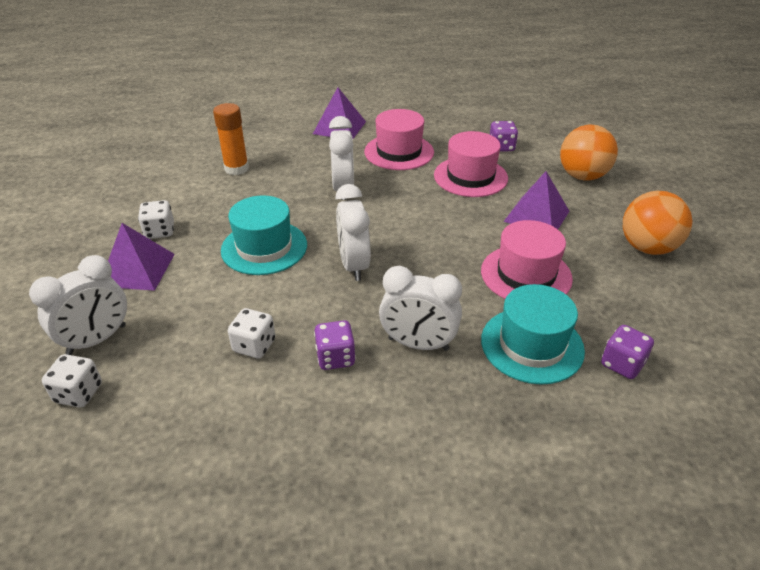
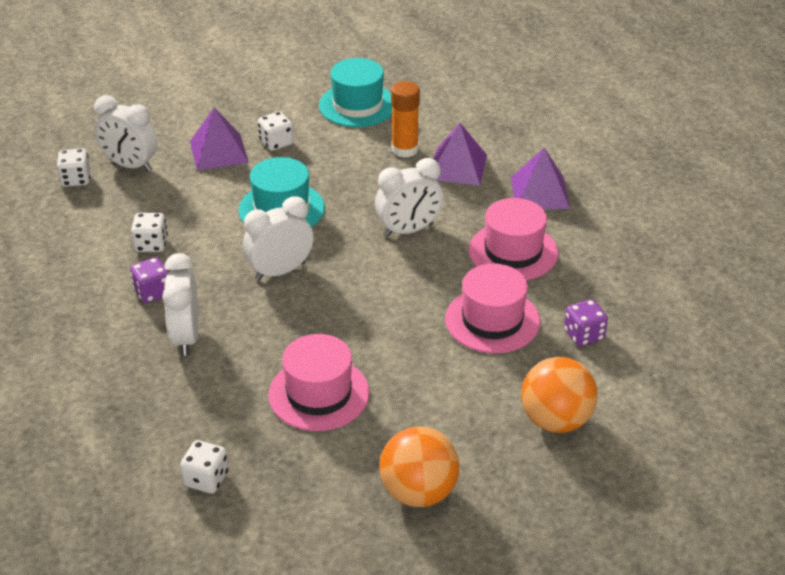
camera: 70 degrees right, 0 degrees up
turquoise hat [481,284,585,385] -> turquoise hat moved to [319,58,392,127]
purple pyramid [503,171,569,229] -> purple pyramid moved to [434,122,487,185]
purple dice [601,325,654,379] -> white dice [180,440,228,494]

